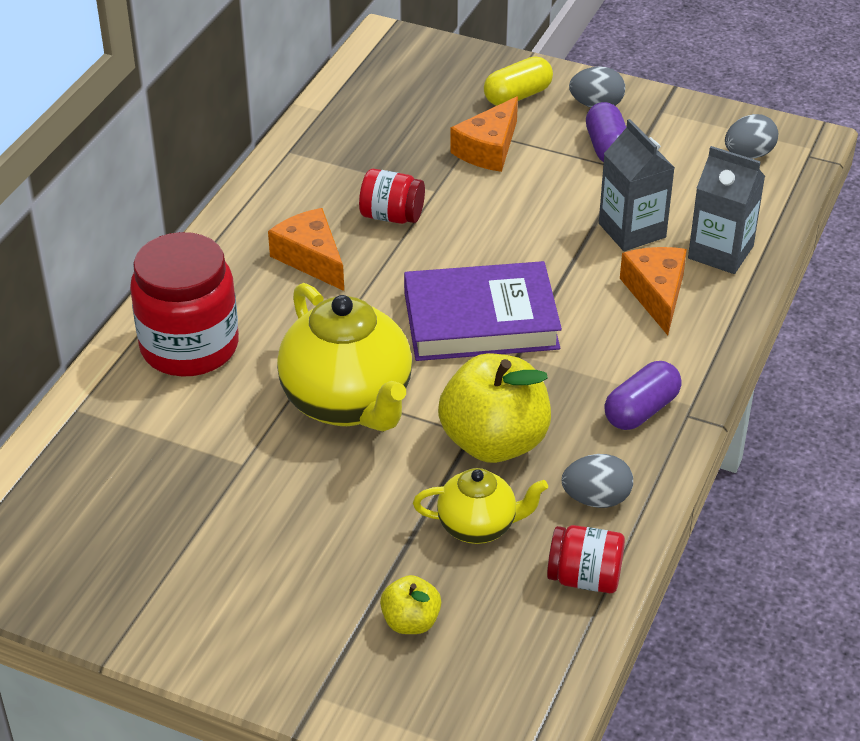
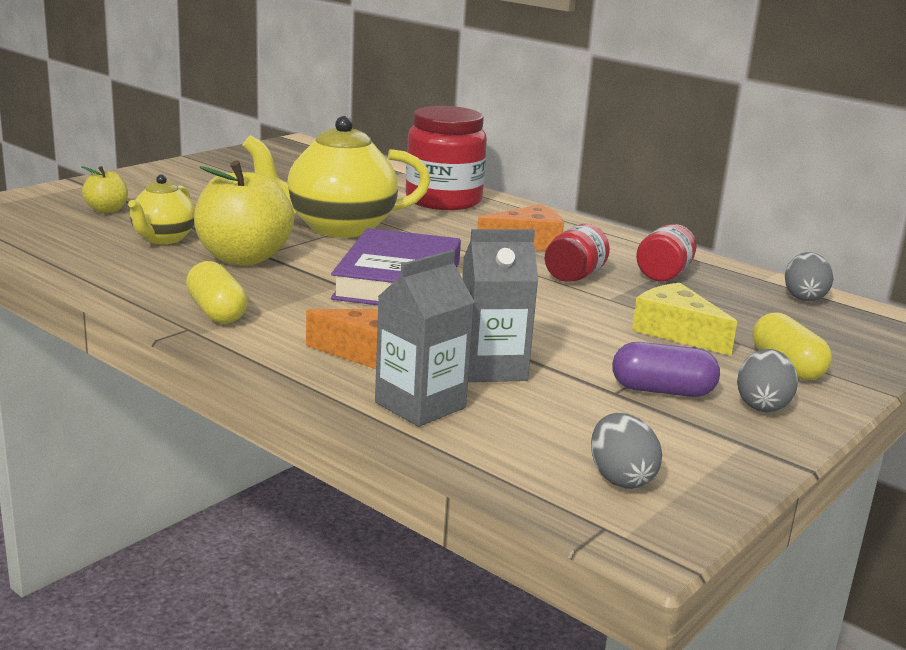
camera: 105 degrees right, 20 degrees down
orange cheese [450,96,518,172] -> yellow cheese [632,283,737,356]
red jar [547,525,625,593] -> red jar moved to [636,224,697,281]
grey egg [562,454,633,508] -> grey egg moved to [785,252,833,301]
purple capsule [604,361,682,430] -> yellow capsule [186,261,248,324]

